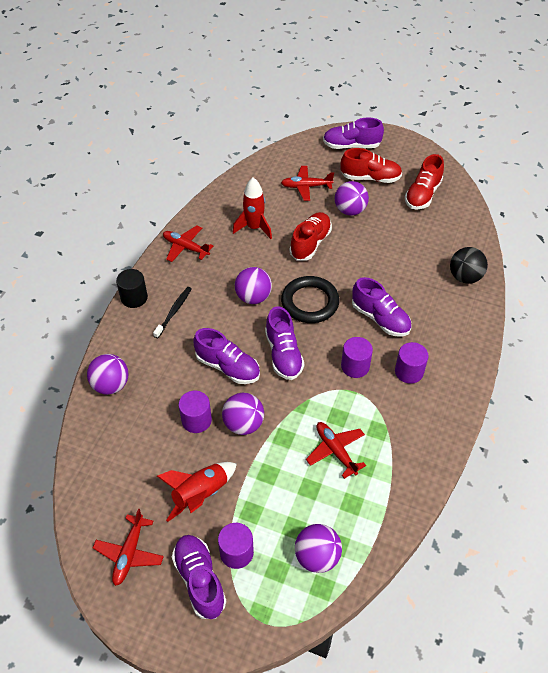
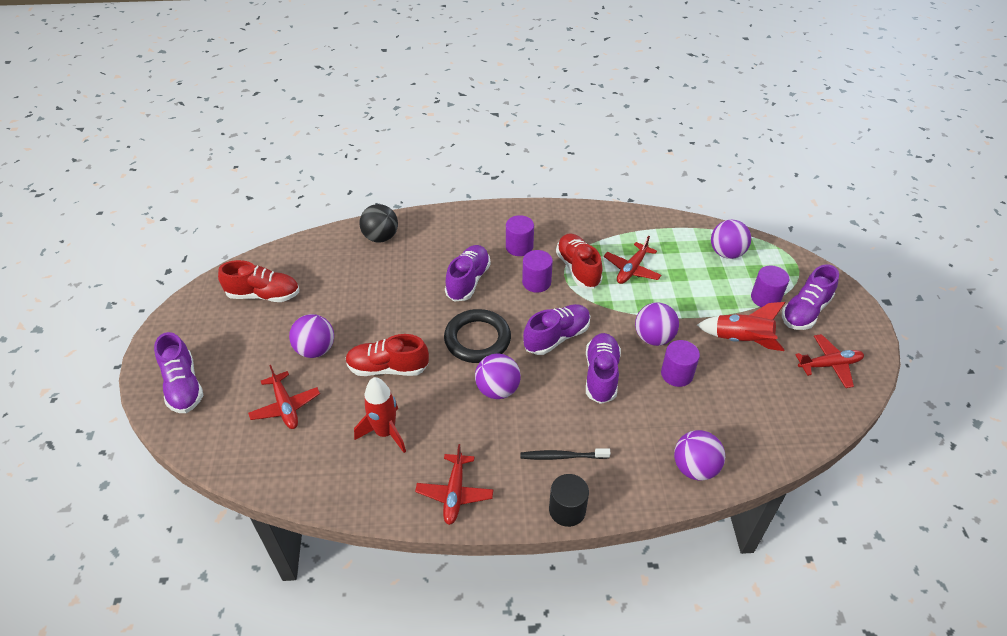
camera: 115 degrees left, 5 degrees down
red shoe [341,148,402,183] -> red shoe moved to [556,233,603,289]

